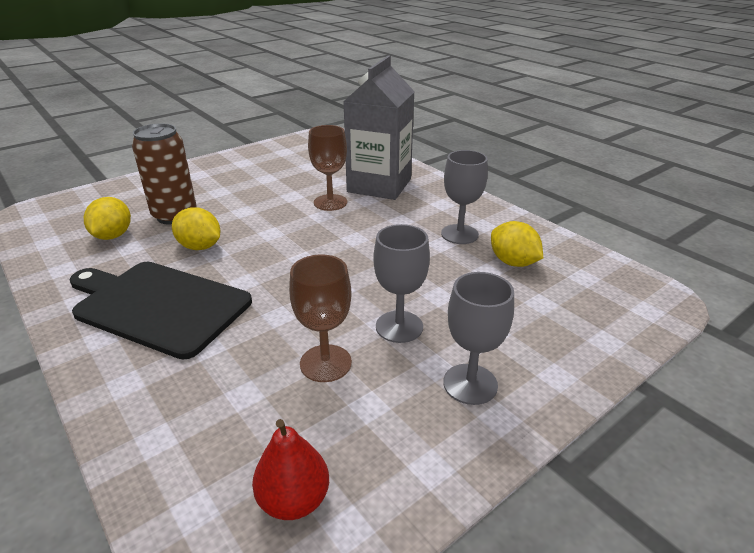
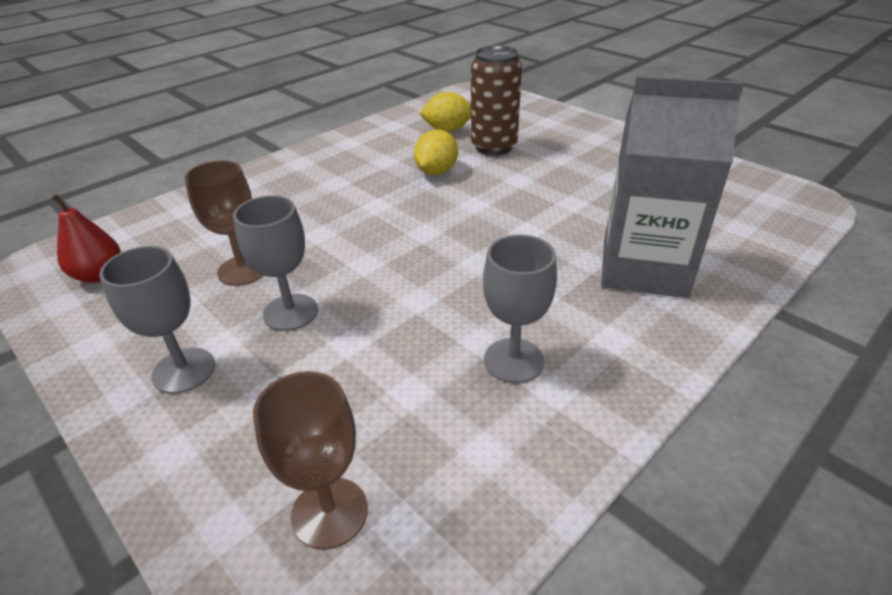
camera: 85 degrees right, 5 degrees up
black cutting board [70,262,252,359] -> none
brown goblet [308,125,347,211] -> brown goblet moved to [253,371,368,550]
yellow lemon [491,221,543,267] -> none

